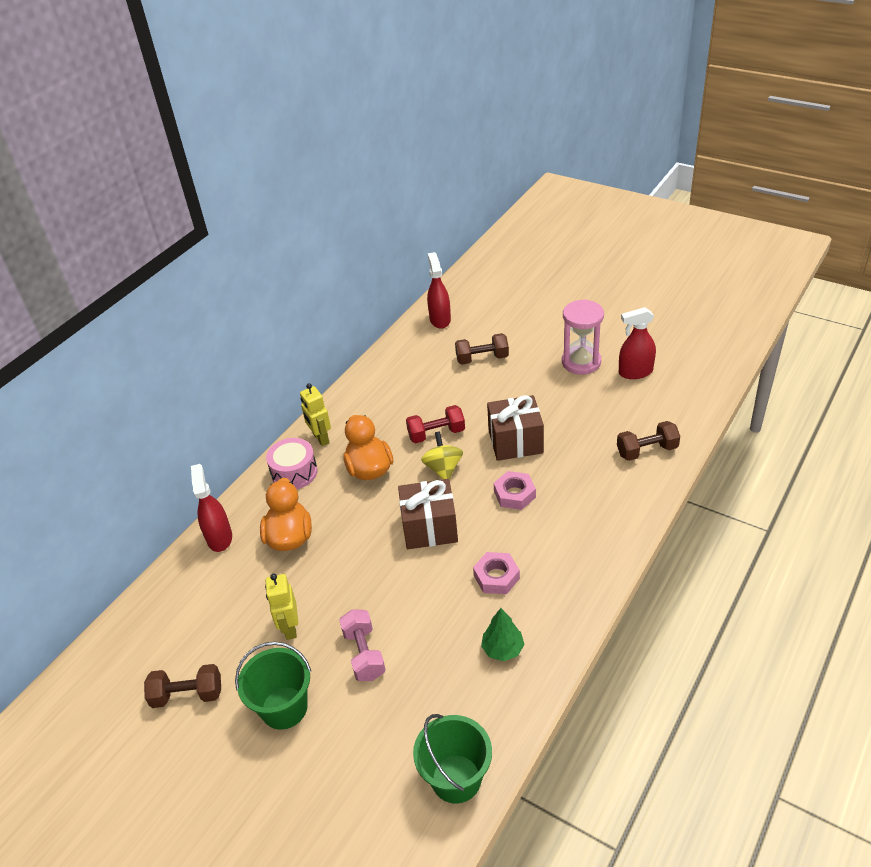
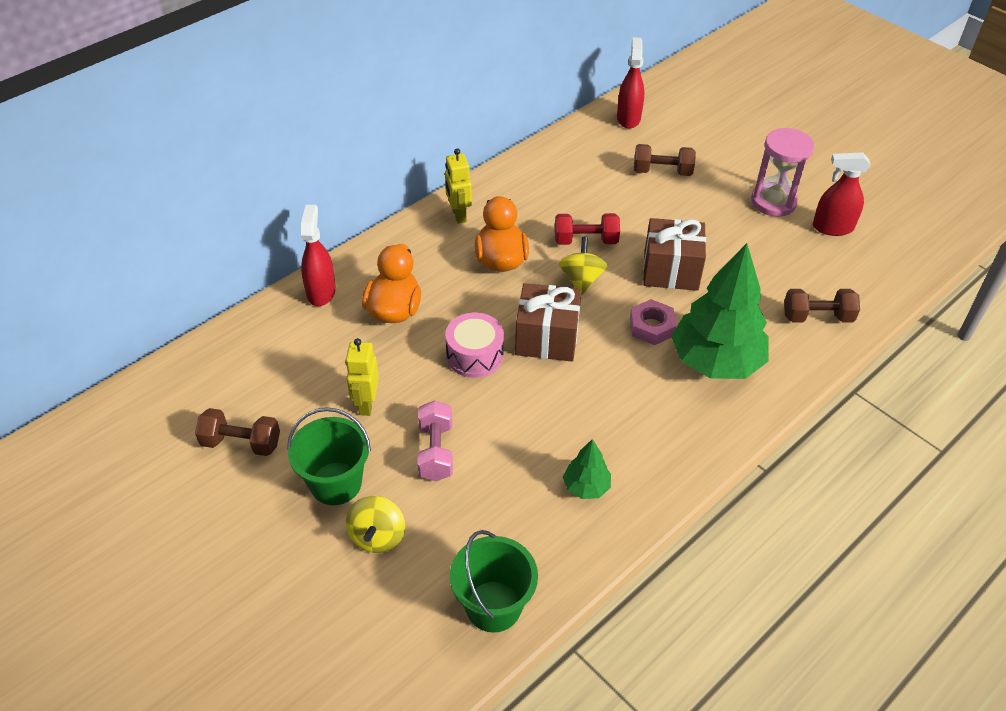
camera: 10 degrees right, 5 degrees up
pink drum [266,438,318,489] -> pink drum moved to [445,312,504,378]
pink nut [473,552,520,594] -> none
none -> yellow spinning top [346,496,405,553]
none -> green tree [671,243,769,379]

